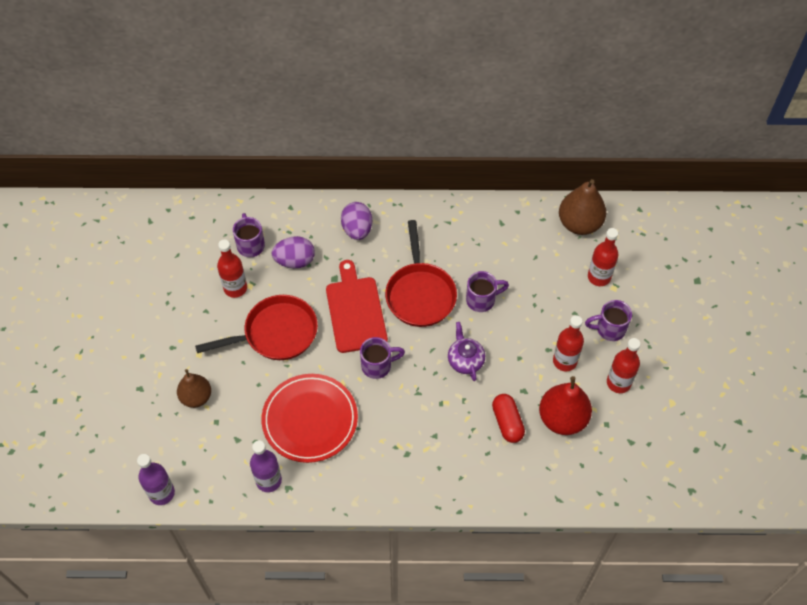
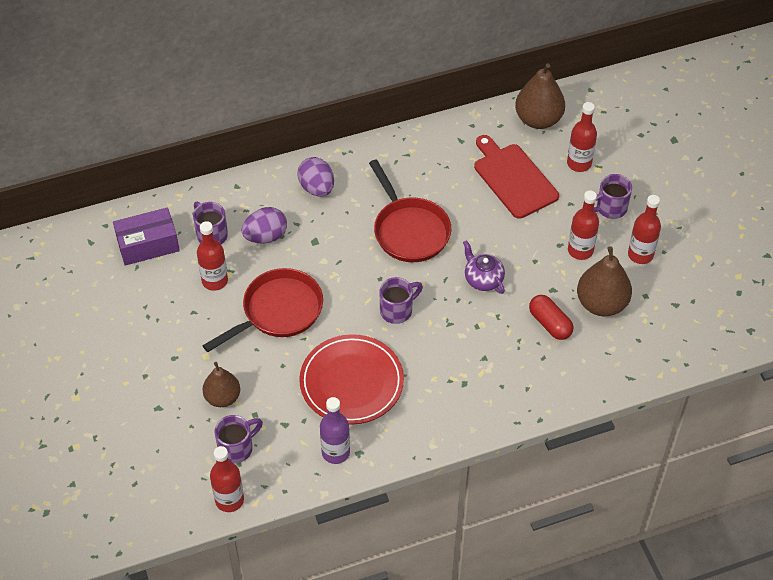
camera: 20 degrees left, 5 degrees down
purple bottle [137,454,175,505] -> red bottle [210,446,244,512]
red cutting board [326,260,388,353] -> red cutting board moved to [474,135,559,219]
purple mug [466,271,509,312] -> purple mug moved to [215,415,263,464]
red pear [539,376,592,435] -> brown pear [577,246,632,316]
none -> purple box [113,207,180,266]

